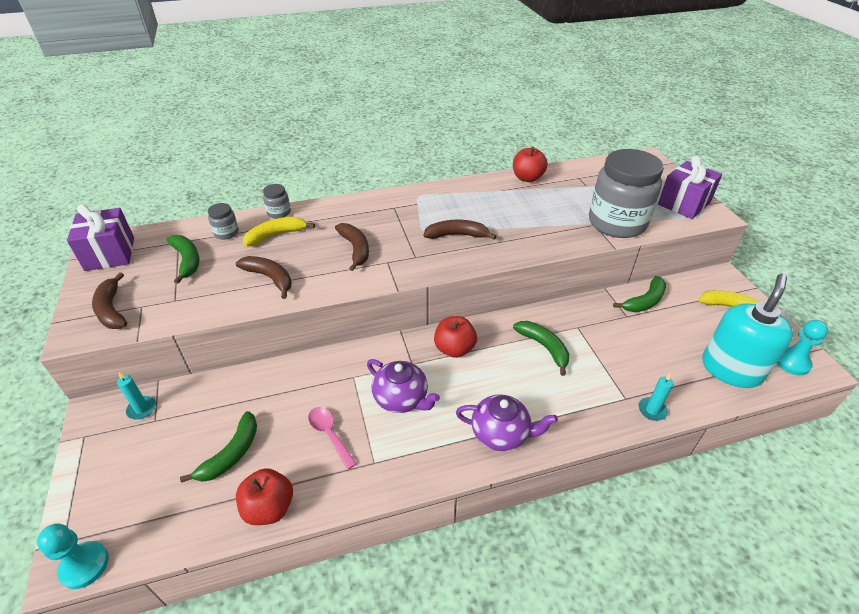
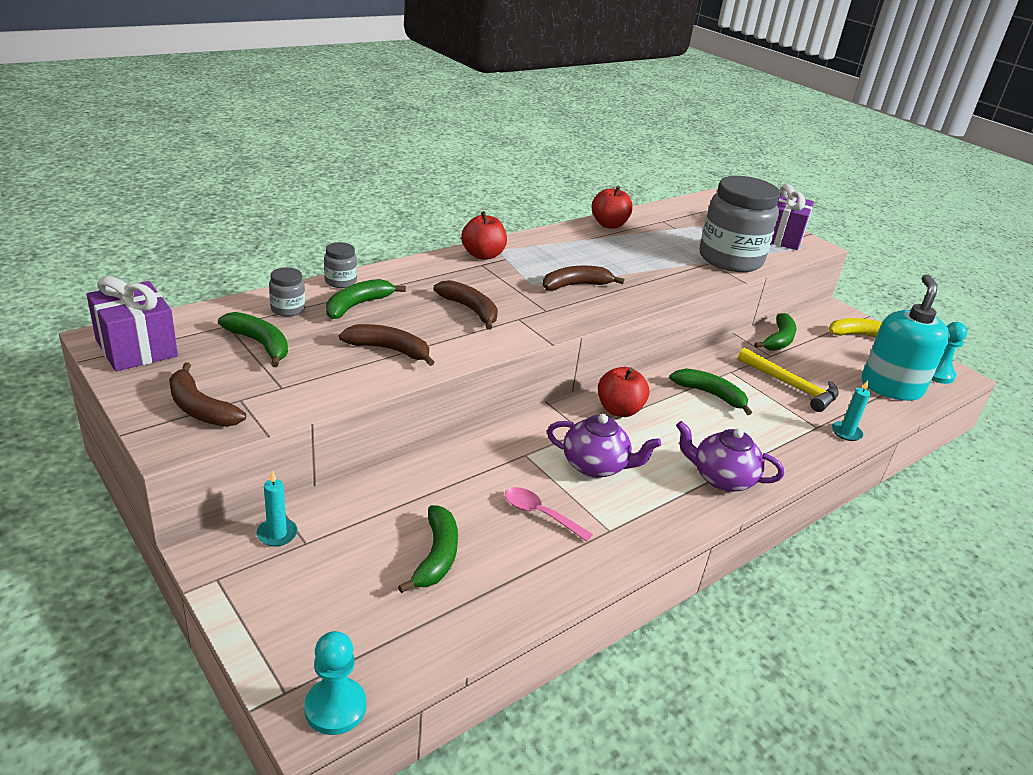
camera: 25 degrees left, 10 degrees down
red apple [236,468,293,525] -> red apple moved to [461,211,507,260]
yellow banana [243,217,315,247] -> green banana [326,279,406,319]
purple teapot [456,394,558,451] -> purple teapot turned 150 degrees counterclockwise [676,421,784,492]
none -> yellow hammer [738,348,839,412]

